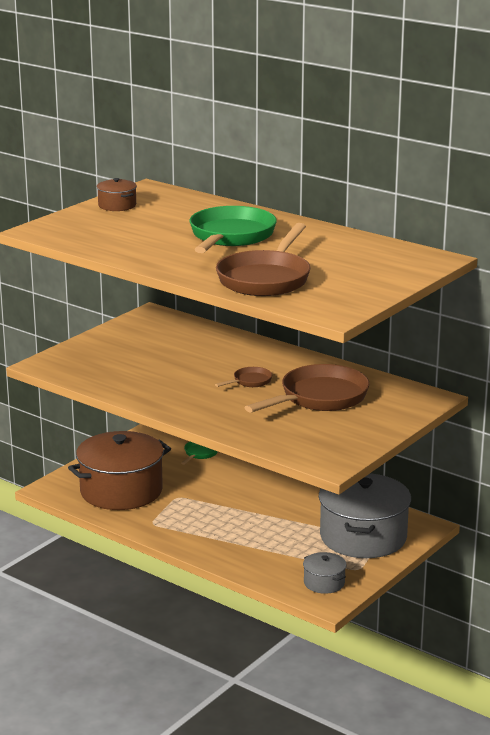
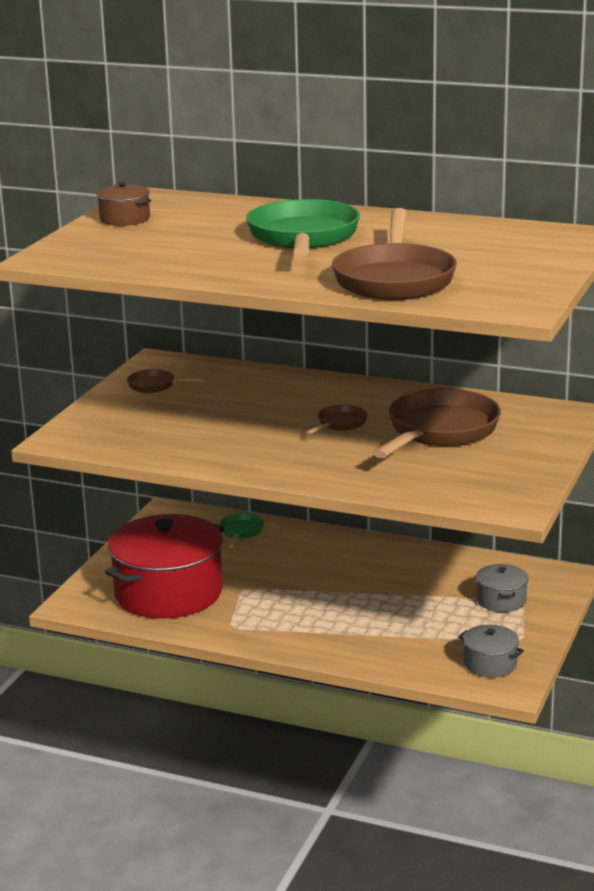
camera: 15 degrees left, 0 degrees up
brown pot [68,431,171,510] -> red pot [105,514,224,618]
grey pot [319,473,411,558] -> grey pot [476,564,529,612], size x0.45
none -> brown pan [127,369,206,393]

